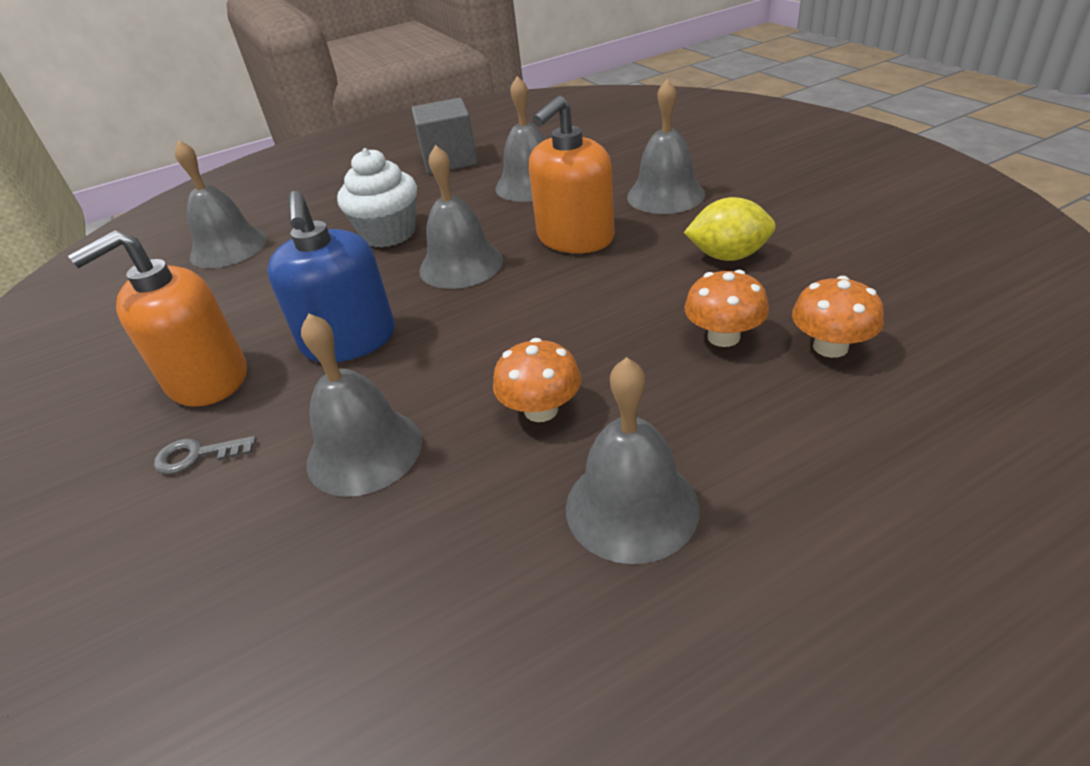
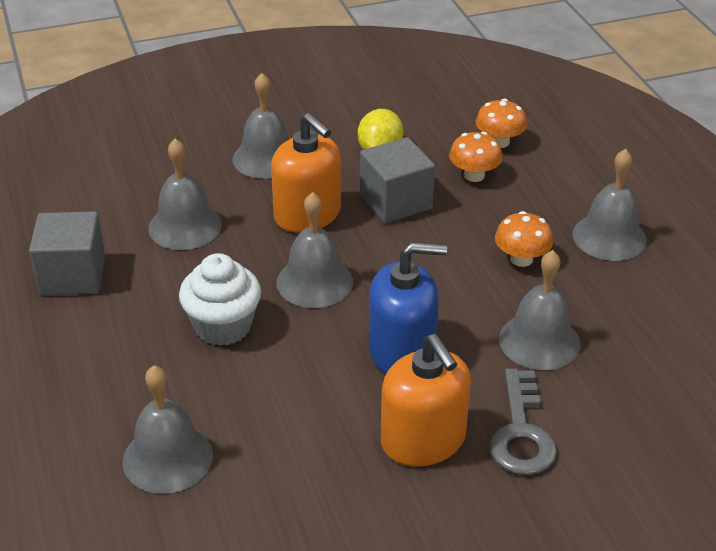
camera: 85 degrees left, 0 degrees up
grey key [154,436,257,474] -> grey key [490,369,557,475], size x1.80
none -> grey cube [360,137,435,223]

